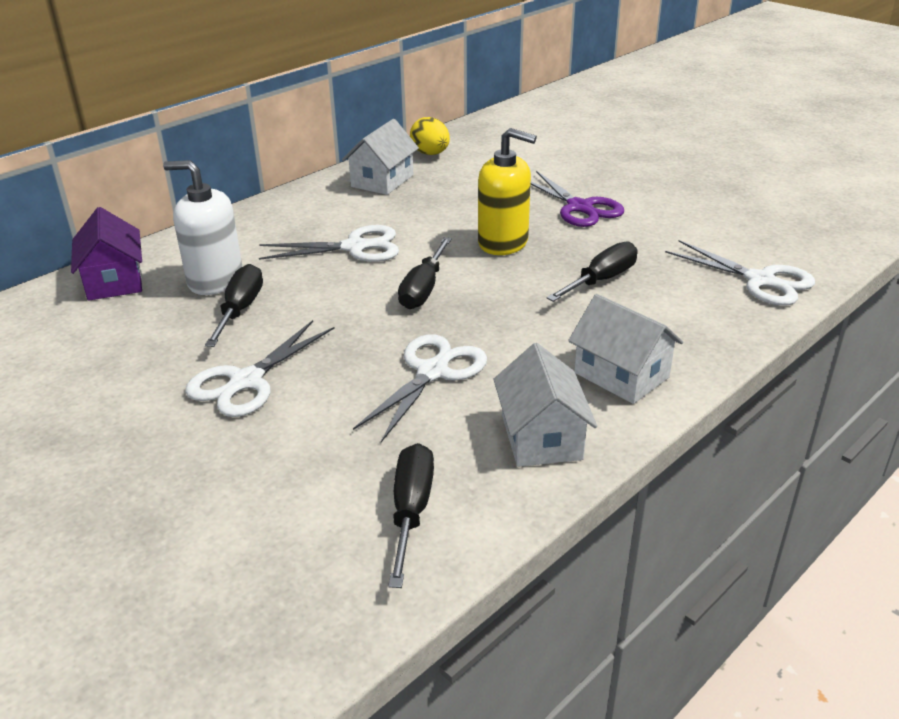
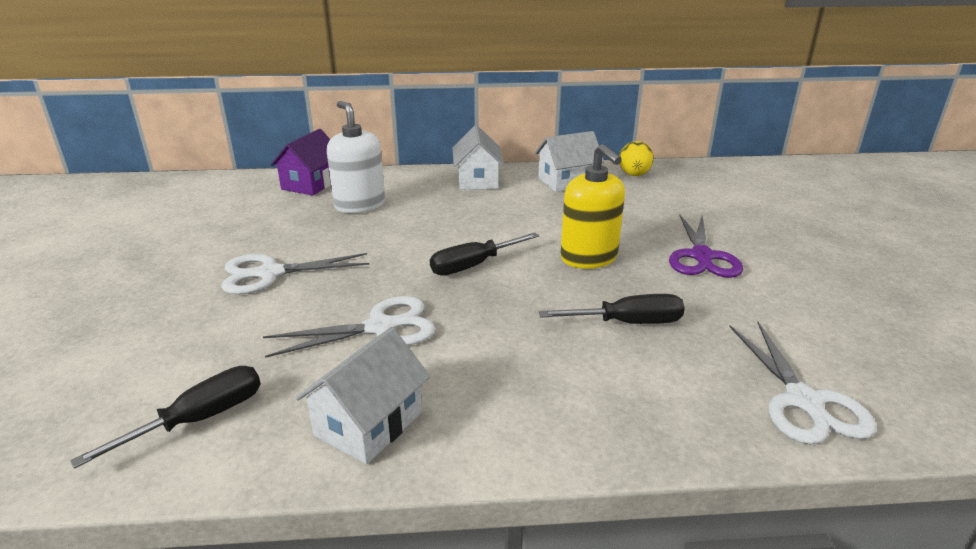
camera: 40 degrees right, 5 degrees down
black screwdriver [205,264,263,347] -> none
white scissors [259,225,399,262] -> none
white house [568,294,683,404] -> white house moved to [452,125,504,190]

